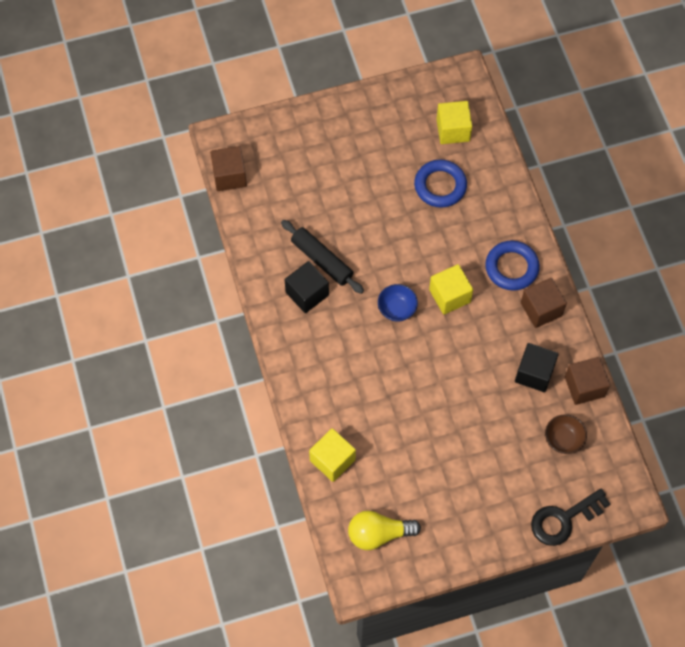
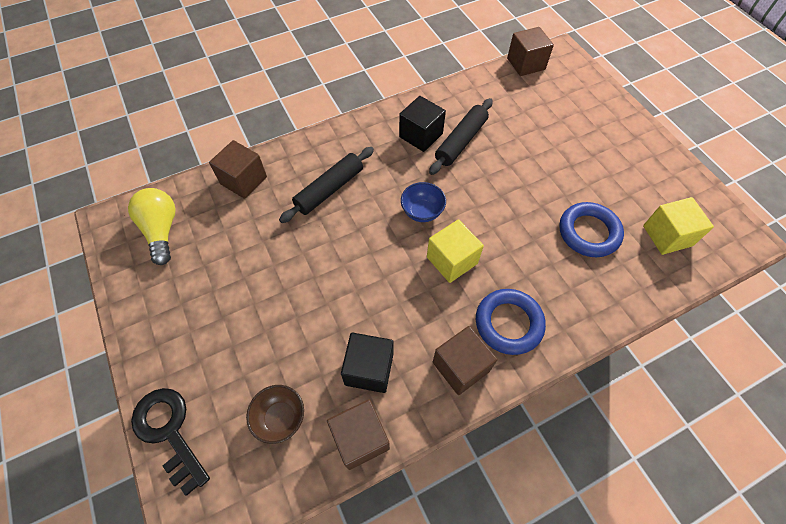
camera: 80 degrees right, 5 degrees down
yellow cube [309,428,356,482] -> brown cube [209,140,267,199]
none -> black rolling pin [279,147,374,223]

